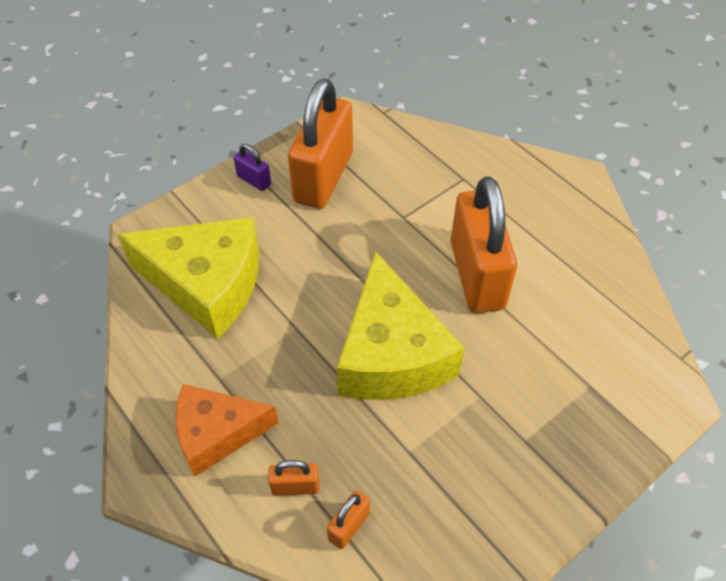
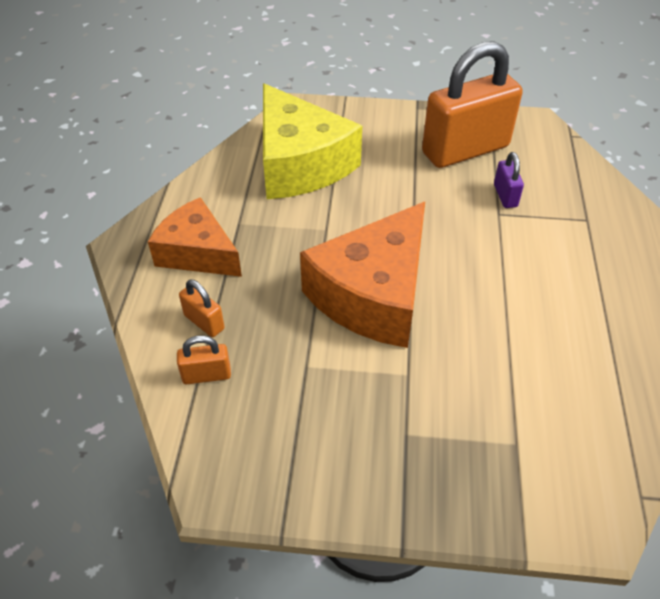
camera: 45 degrees right, 5 degrees down
purple padlock [234,144,271,191] -> purple padlock moved to [494,152,524,208]
yellow cheese [337,251,464,400] -> orange cheese [300,202,425,348]
orange padlock [451,176,517,313] -> none

